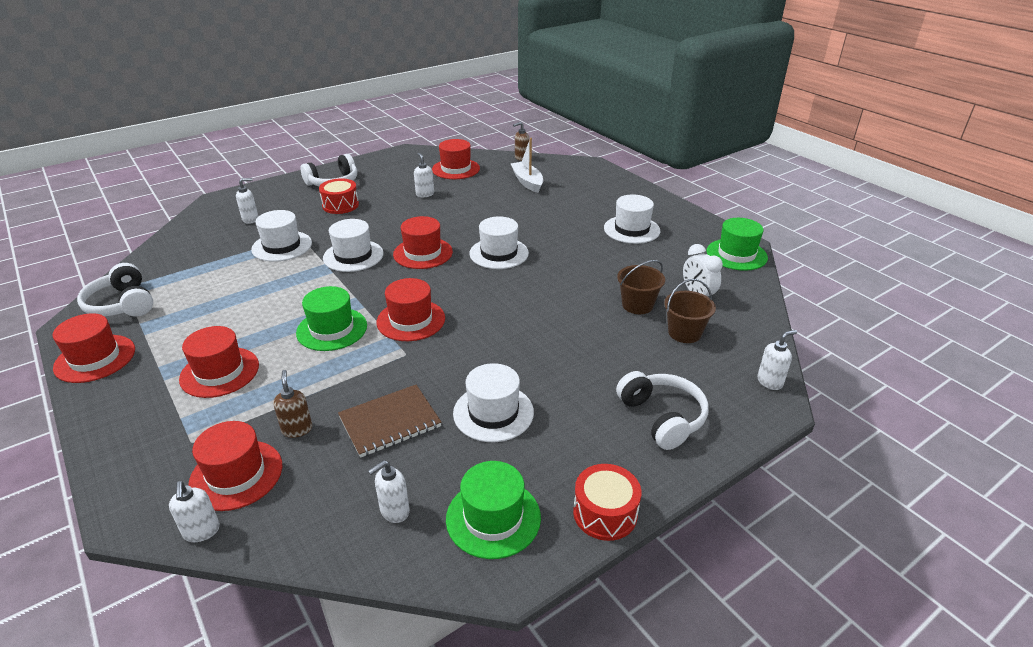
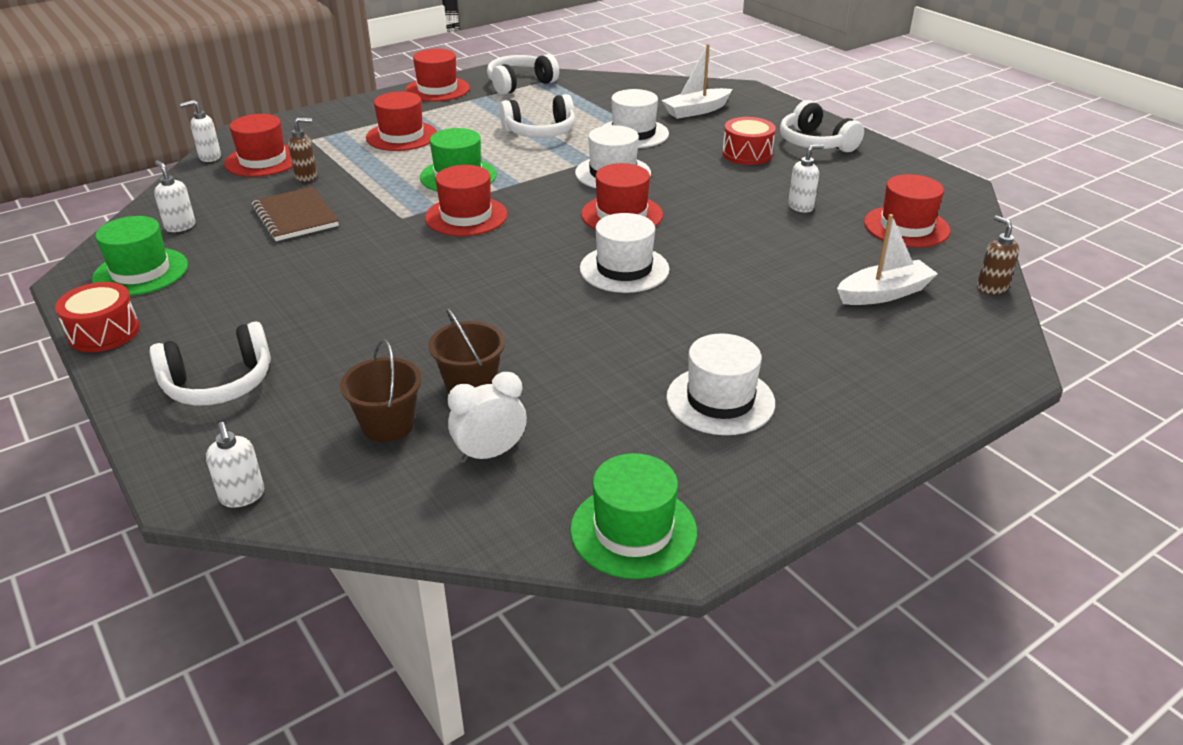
camera: 90 degrees right, 0 degrees up
white soap dispenser [236,178,259,224] -> white boat [662,44,732,119]
white hat [453,363,534,442] -> none
none -> white headphones [500,94,575,138]

